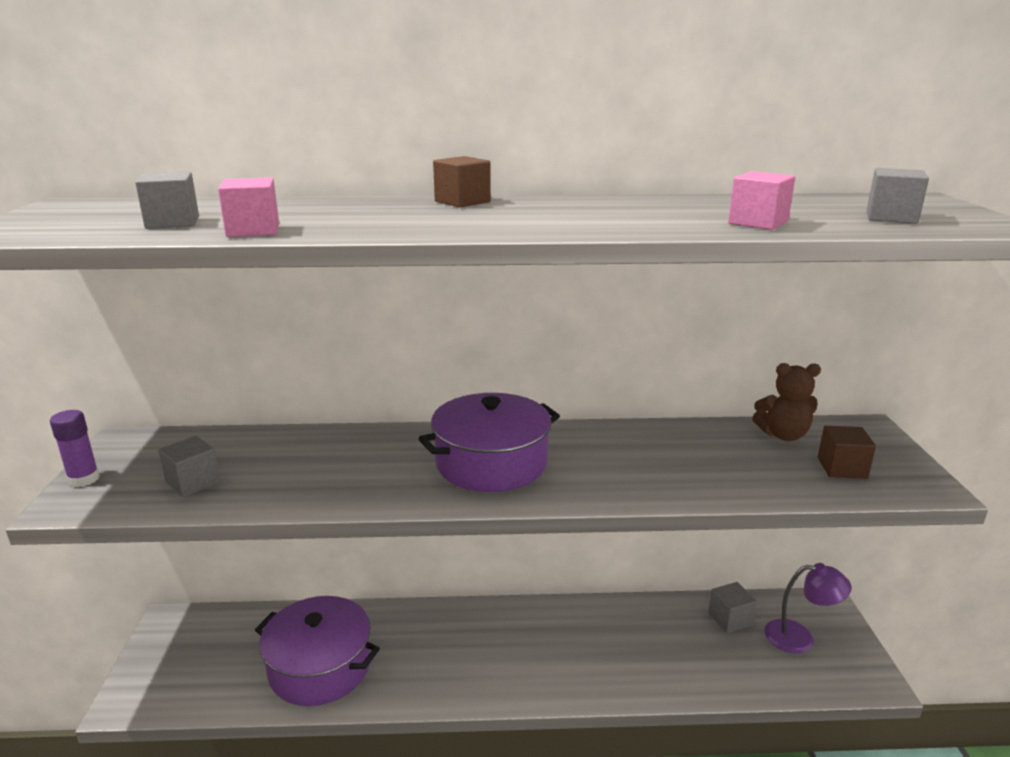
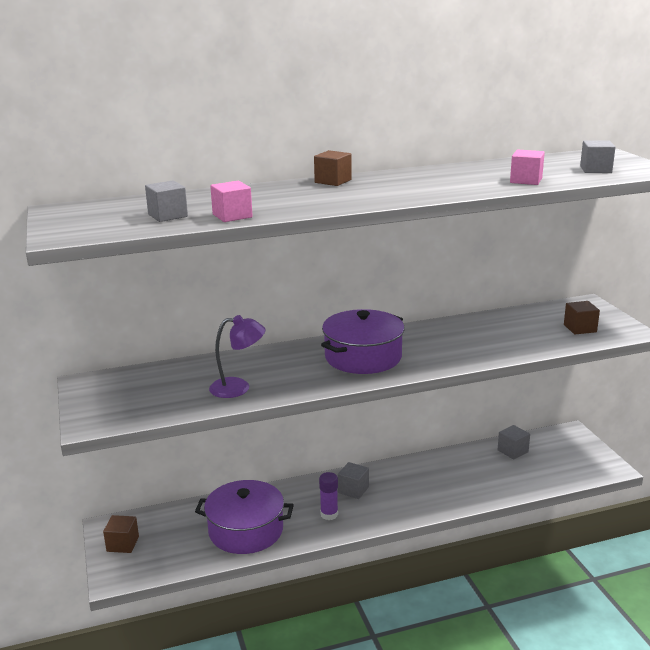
camera: 15 degrees left, 0 degrees up
purple glue stick [50,410,100,487] -> purple glue stick moved to [319,472,338,520]
grey cube [158,436,220,497] -> grey cube moved to [338,462,369,499]
brown teddy bear [752,363,821,441] -> none
purple lamp [765,563,852,654] -> purple lamp moved to [209,315,266,398]
none -> brown cube [103,515,139,553]

